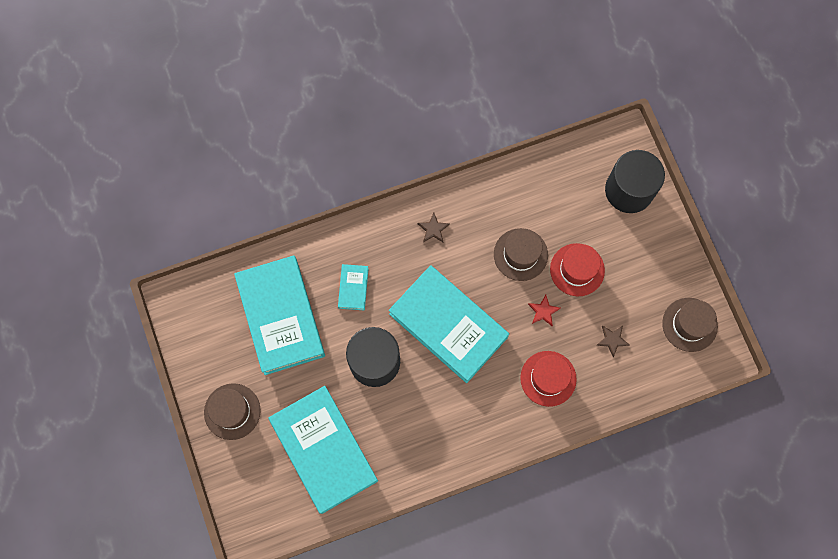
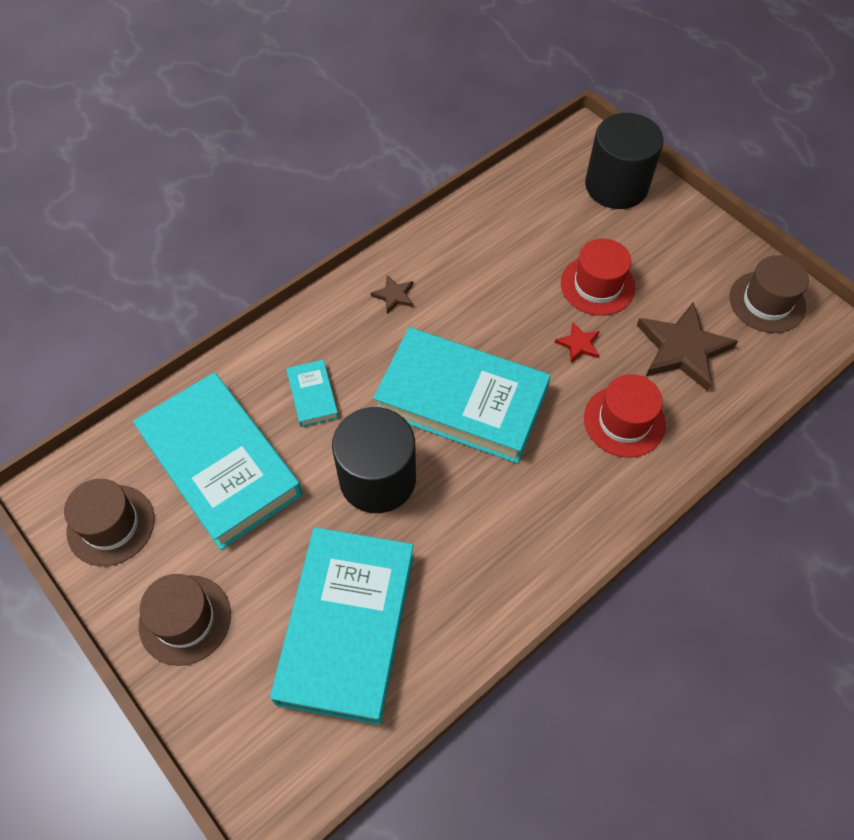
camera: 20 degrees left, 15 degrees down
turquoise book [268,386,378,514] -> turquoise book turned 60 degrees clockwise [270,527,414,725]
brown hat [494,228,548,281] -> brown hat moved to [64,479,155,566]
brown star [596,326,630,357] -> brown star [637,302,738,391], size x2.13

